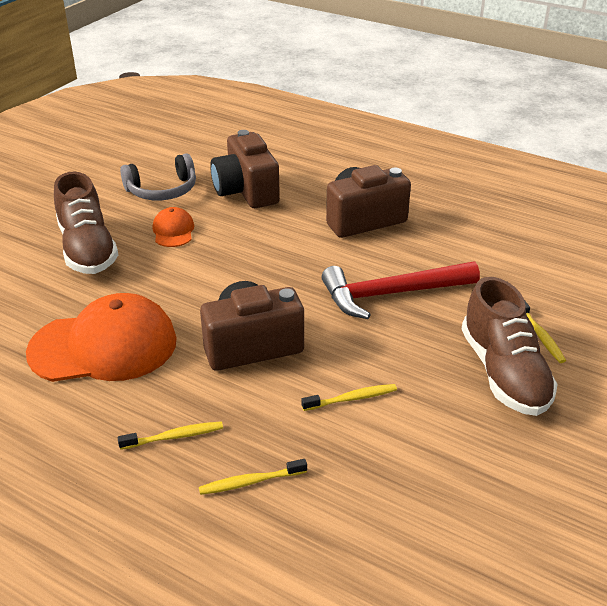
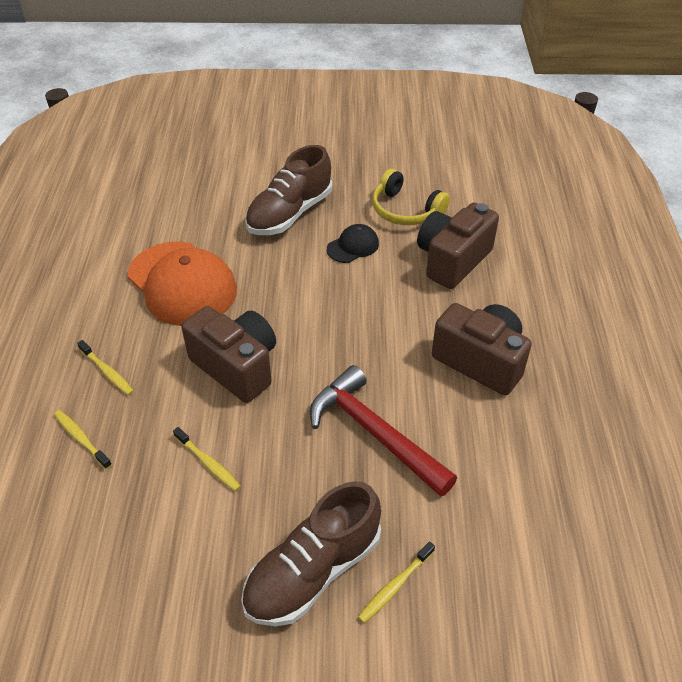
camera: 60 degrees right, 10 degrees up
grey headphones [120,153,196,200] -> yellow headphones [372,169,450,225]
orange cap [153,207,194,247] -> black cap [327,224,379,263]

